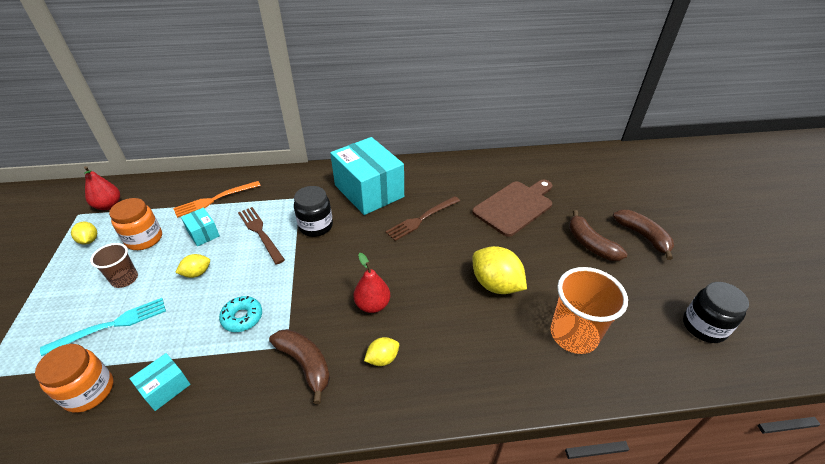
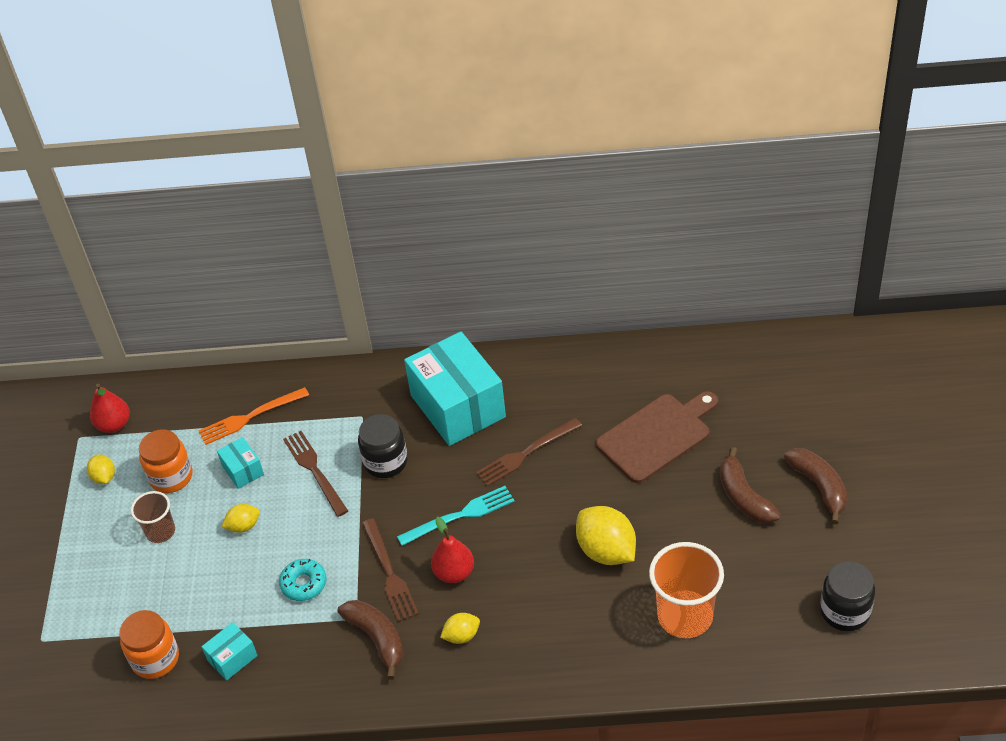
camera: 10 degrees right, 5 degrees up
turquoise fork [40,298,166,356] -> turquoise fork moved to [397,486,514,546]
none -> brown fork [362,518,419,622]

